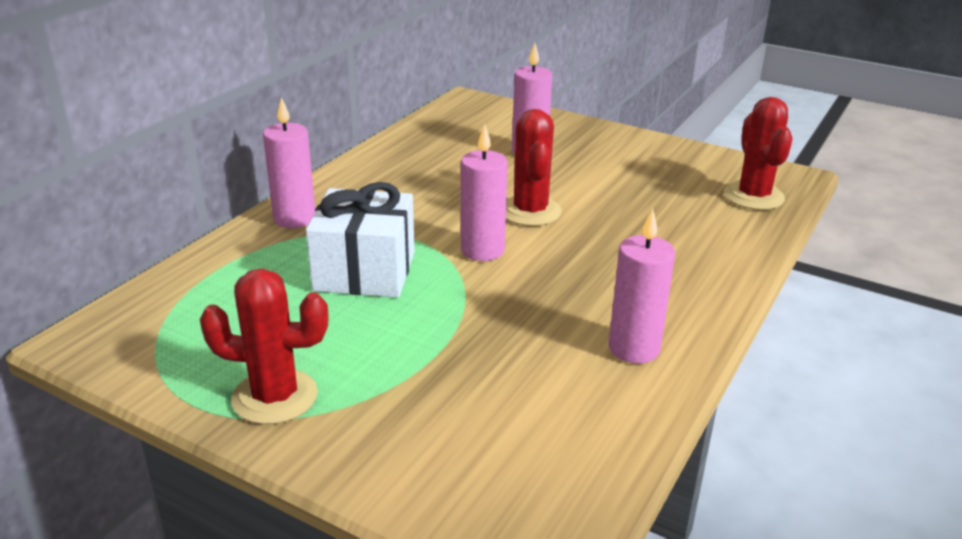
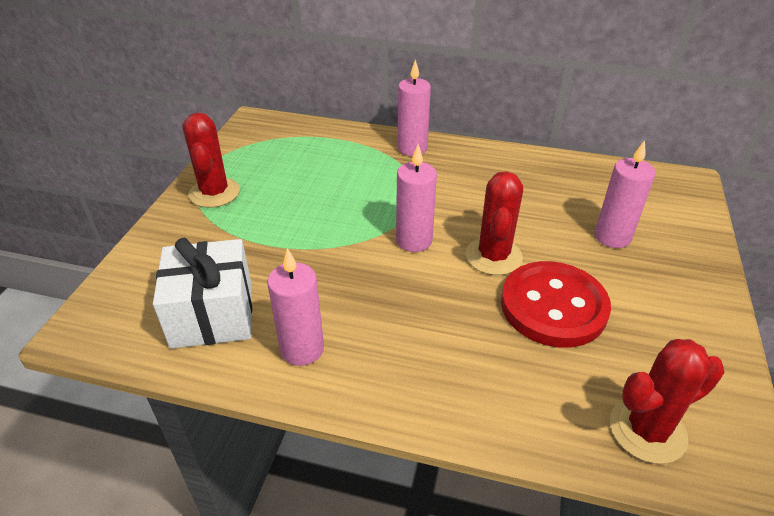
camera: 75 degrees right, 10 degrees up
white gift [306,182,415,298] -> white gift moved to [153,238,252,349]
red cactus [506,109,562,226] -> red cactus turned 60 degrees counterclockwise [466,171,523,275]
none -> red button [501,261,611,348]

